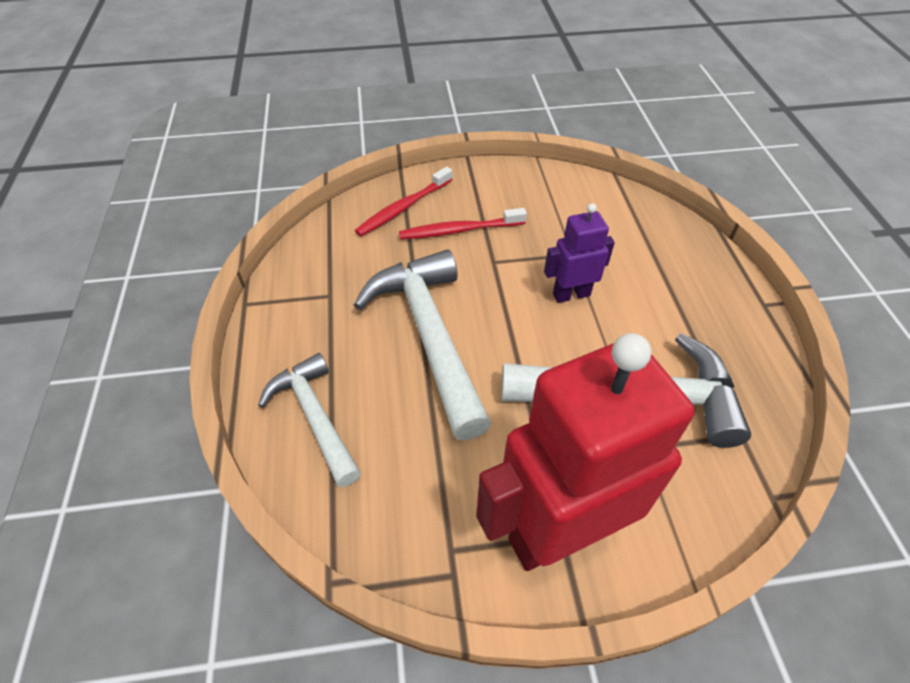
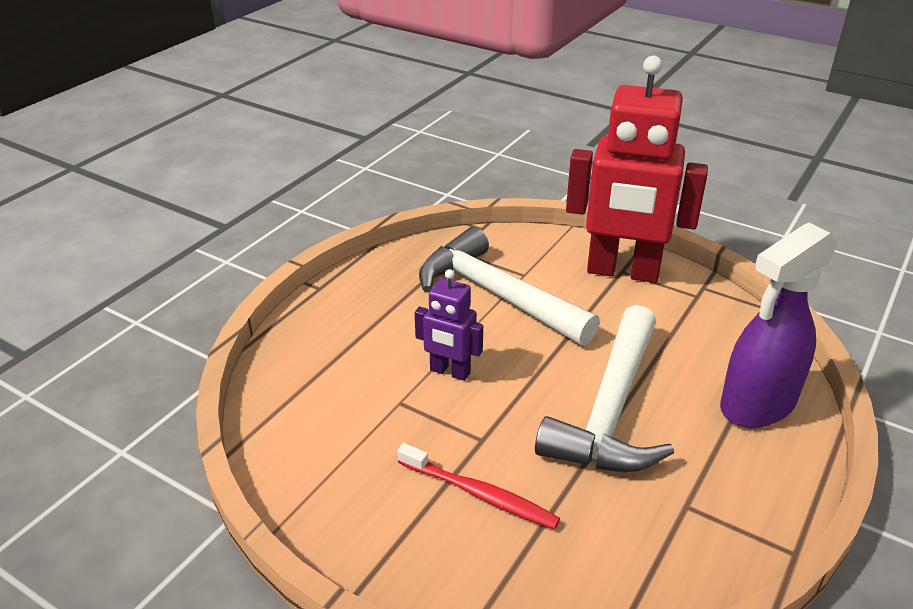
camera: 140 degrees left, 15 degrees down
white hammer [258,353,361,487] -> purple spray bottle [720,223,838,428]
red toothbrush [355,167,453,236] -> none

